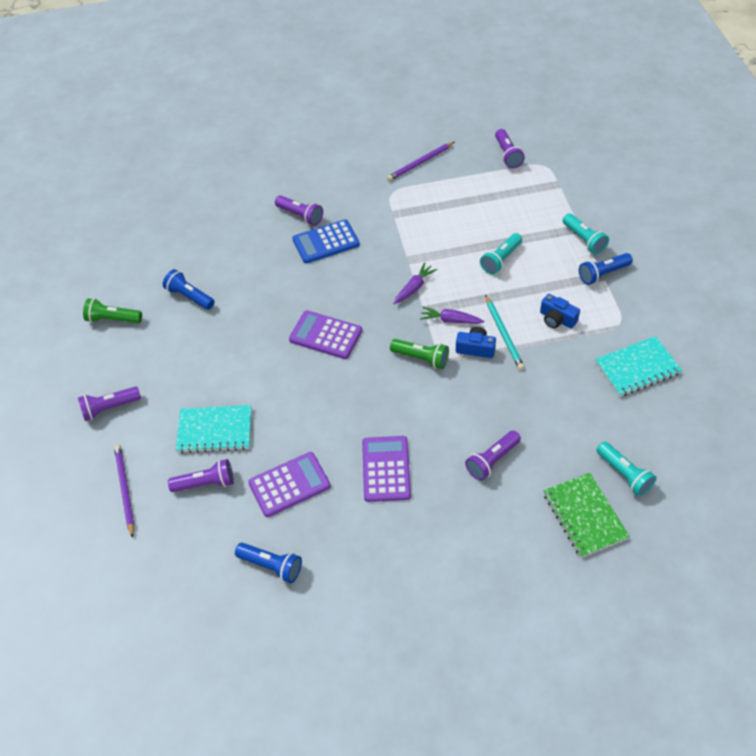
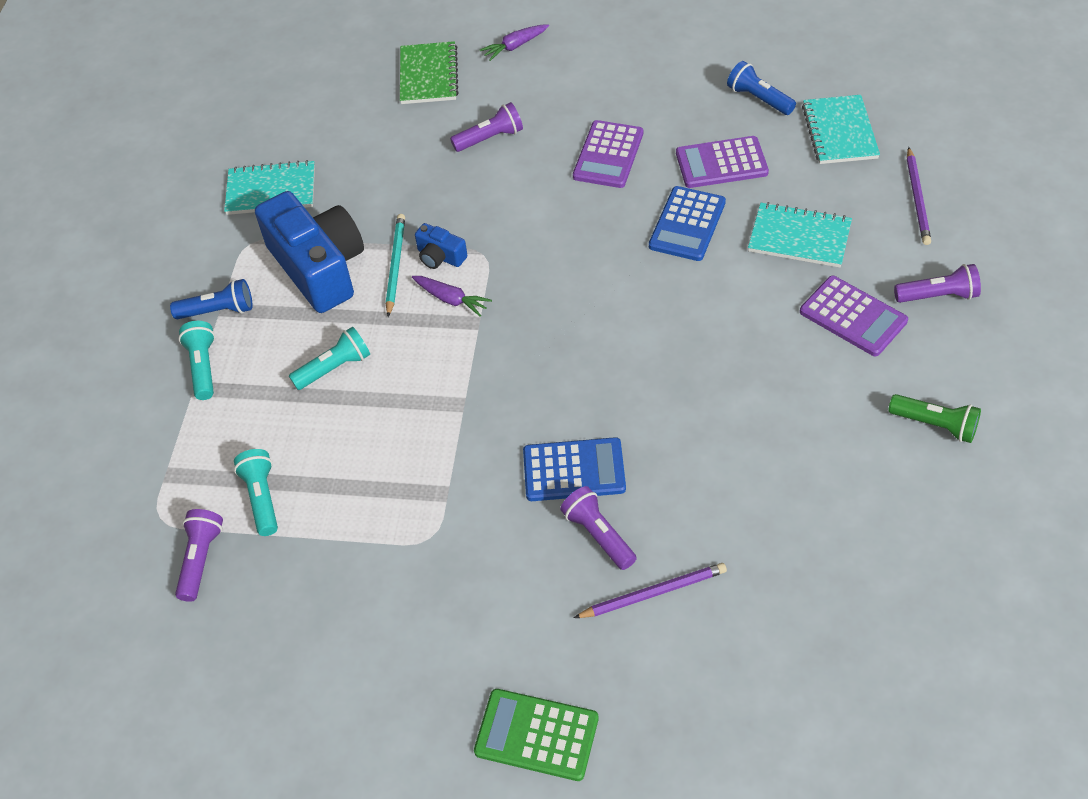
camera: 160 degrees left, 0 degrees up
blue flashlight [163,269,214,310] -> none
purple flashlight [168,459,234,492] -> none
purple calculator [289,310,362,359] -> purple calculator moved to [800,276,908,356]
purple pencil [387,142,454,181] -> purple pencil moved to [574,563,727,618]
green flashlight [390,339,449,369] -> none
purple carrot [393,262,437,304] -> purple carrot moved to [480,24,549,61]
blue camera [540,294,580,328] -> blue camera [255,191,364,313], size x2.30
turquoise flashlight [597,442,657,497] -> turquoise flashlight moved to [234,449,278,536]
none -> green calculator [474,689,598,781]
none -> blue calculator [649,186,726,261]
none -> turquoise notebook [802,95,880,164]

